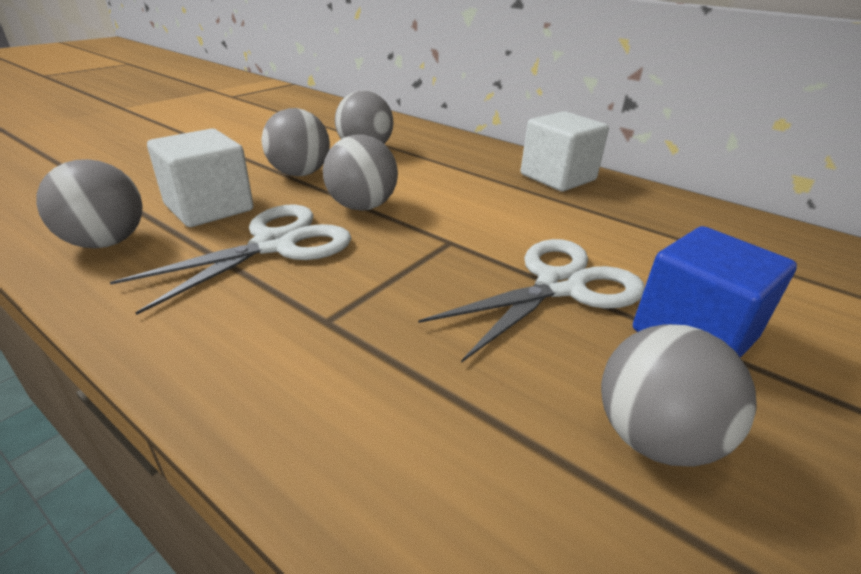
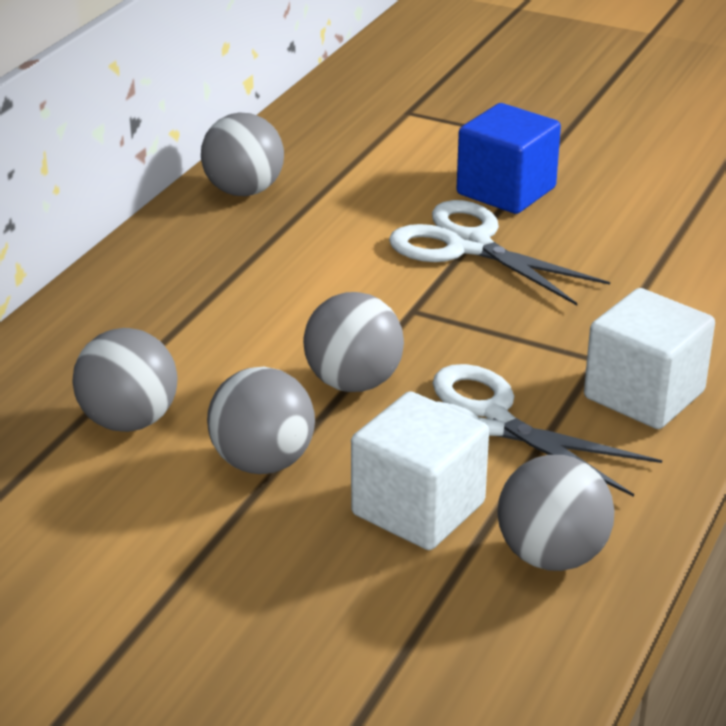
camera: 100 degrees left, 0 degrees up
white cube [521,111,609,192] -> white cube moved to [584,288,715,429]
grey ball [601,324,757,467] -> grey ball moved to [201,113,284,196]

